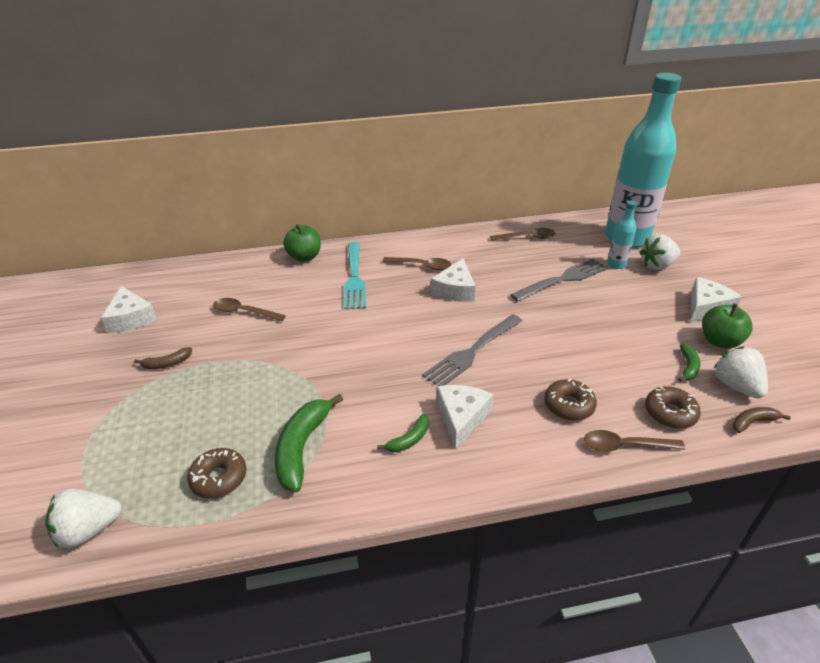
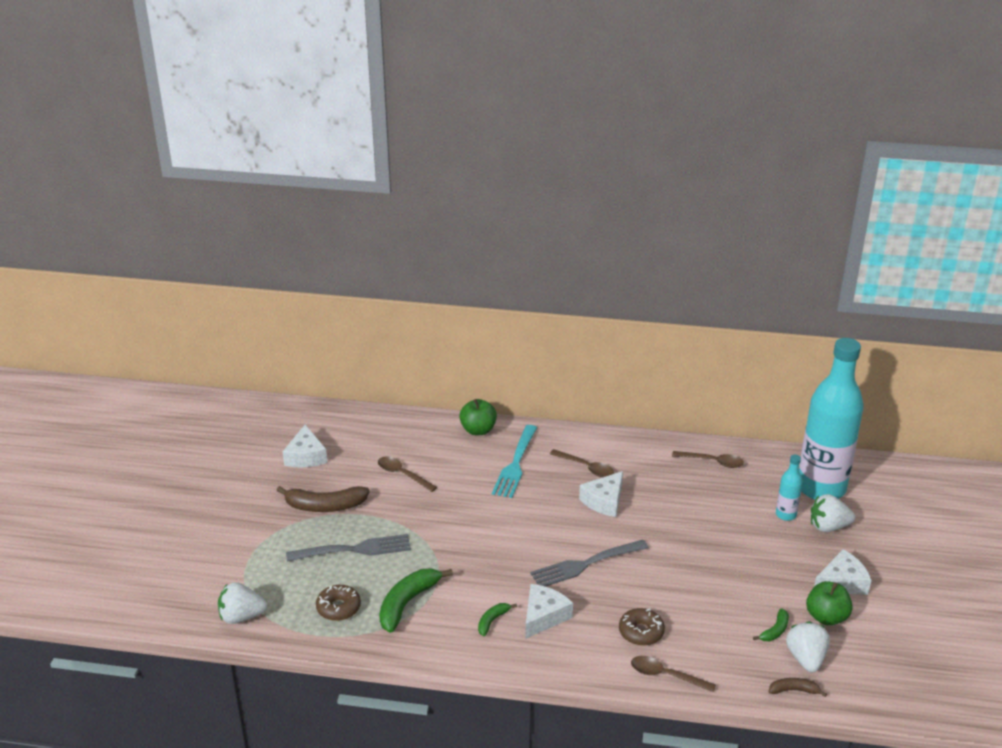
camera: 20 degrees right, 5 degrees down
brown banana [134,347,192,369] -> brown banana [276,486,370,512], size x1.92
green banana [377,414,429,452] -> green banana turned 150 degrees clockwise [478,603,517,636]
grey fork [510,258,608,301] -> grey fork moved to [286,534,411,562]
brown donut [645,387,701,429] -> none

